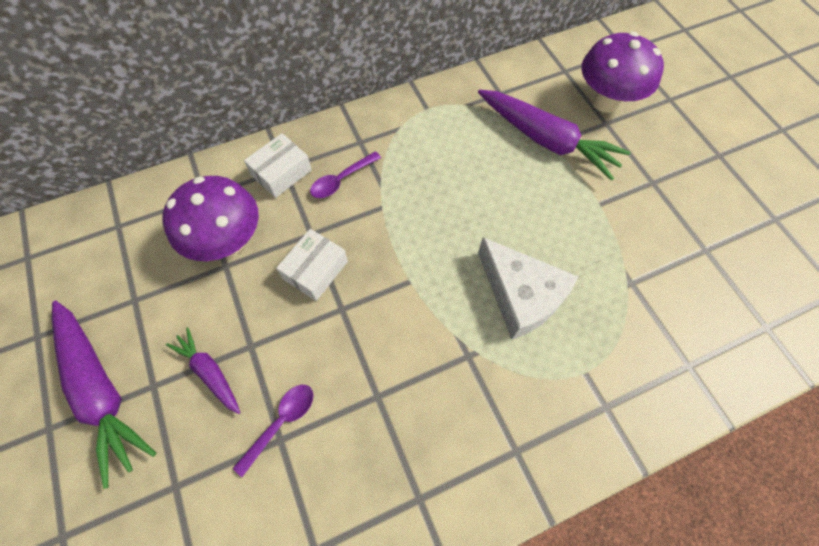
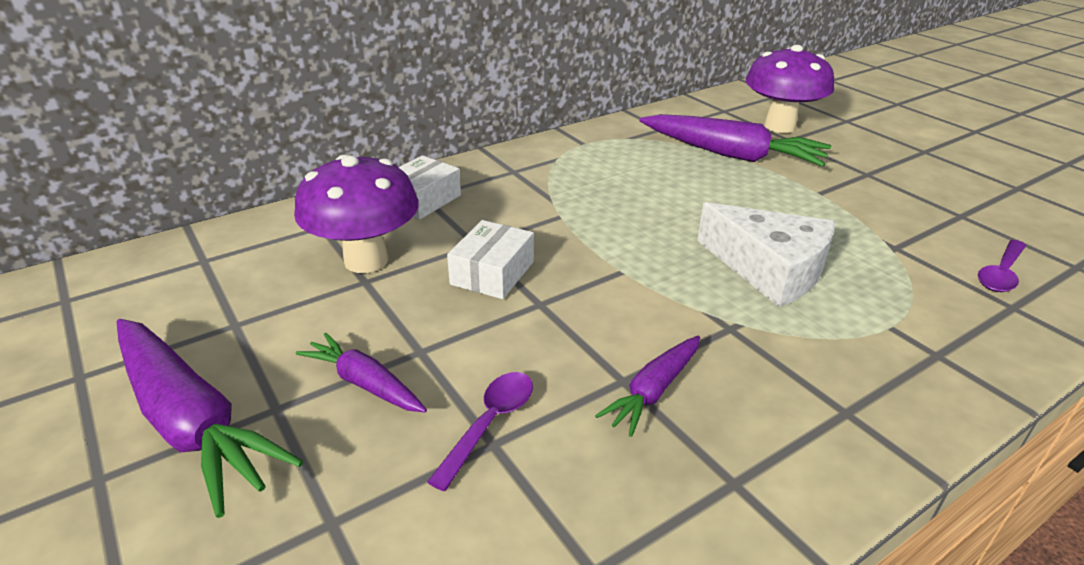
camera: 10 degrees left, 30 degrees down
purple spoon [310,151,381,198] -> purple spoon moved to [978,240,1026,292]
none -> purple carrot [595,335,700,437]

